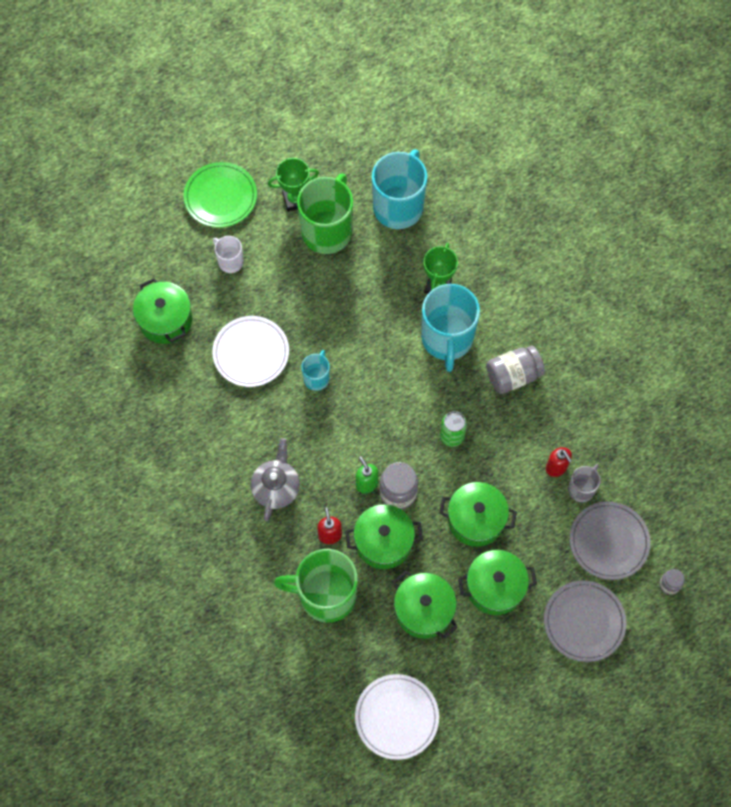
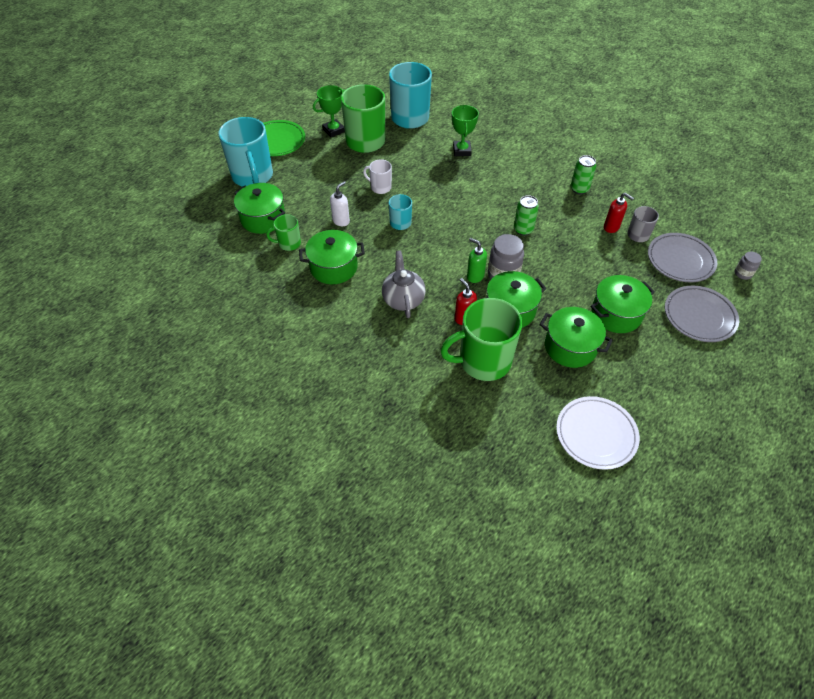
camera: 20 degrees left, 15 degrees down
white plate [212,316,289,387] -> white soap dispenser [330,181,350,226]
white mug [213,236,244,273] -> white mug moved to [363,159,392,194]
turquoise mug [421,284,480,372] -> turquoise mug moved to [218,117,273,187]
green pot [439,482,517,547] -> green pot moved to [299,230,365,284]
grey jar [486,345,545,394] -> none
none -> green mug [266,214,301,251]
none -> green can [571,155,596,194]

